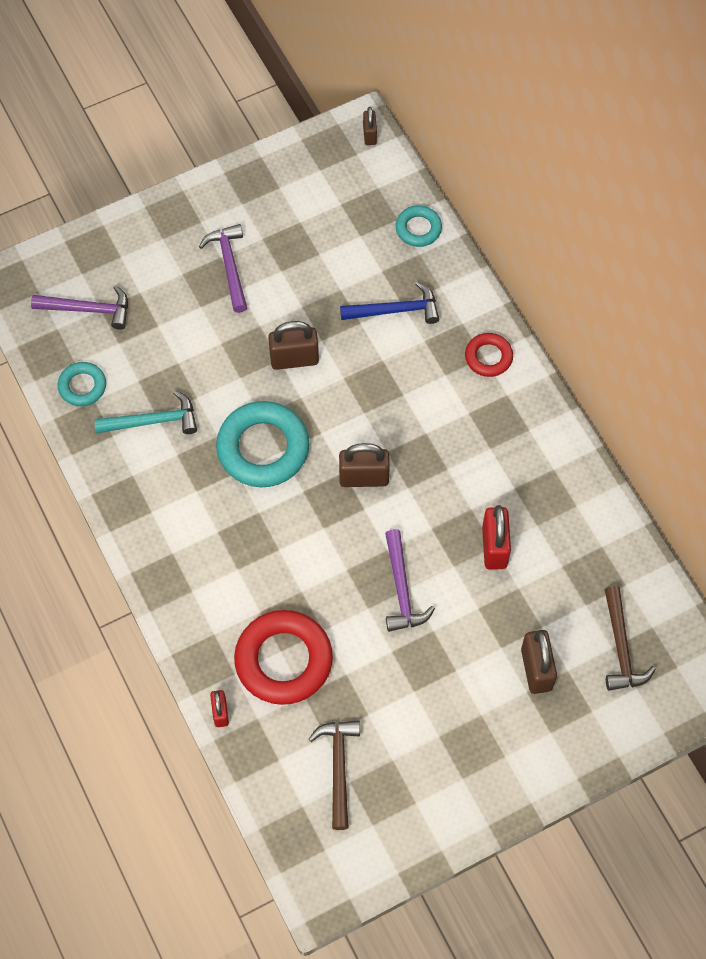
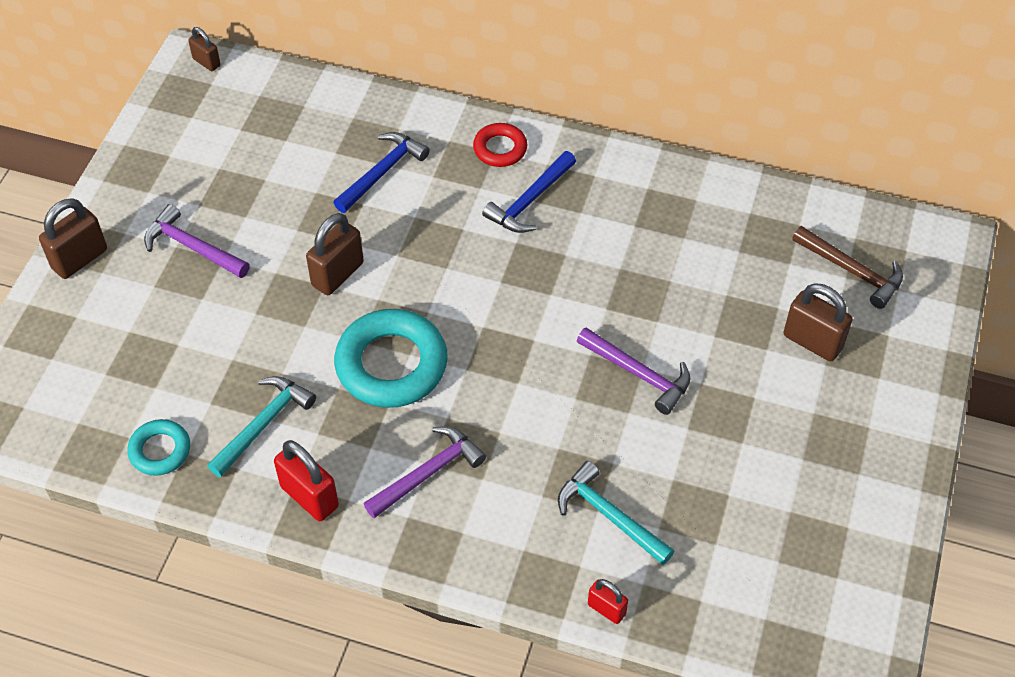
camera: 45 degrees left, 10 degrees down
purple hammer [31,285,128,330] -> purple hammer moved to [364,426,486,518]
red ring [234,610,333,705] -> turquoise hammer [558,461,674,565]
brown hammer [309,720,360,830] -> none
brown padlock [339,443,390,487] -> brown padlock moved to [39,198,107,279]
turquoise ring [396,205,442,247] -> none
red padlock [482,505,511,570] -> red padlock moved to [274,440,339,521]
none -> blue hammer [482,151,576,233]

